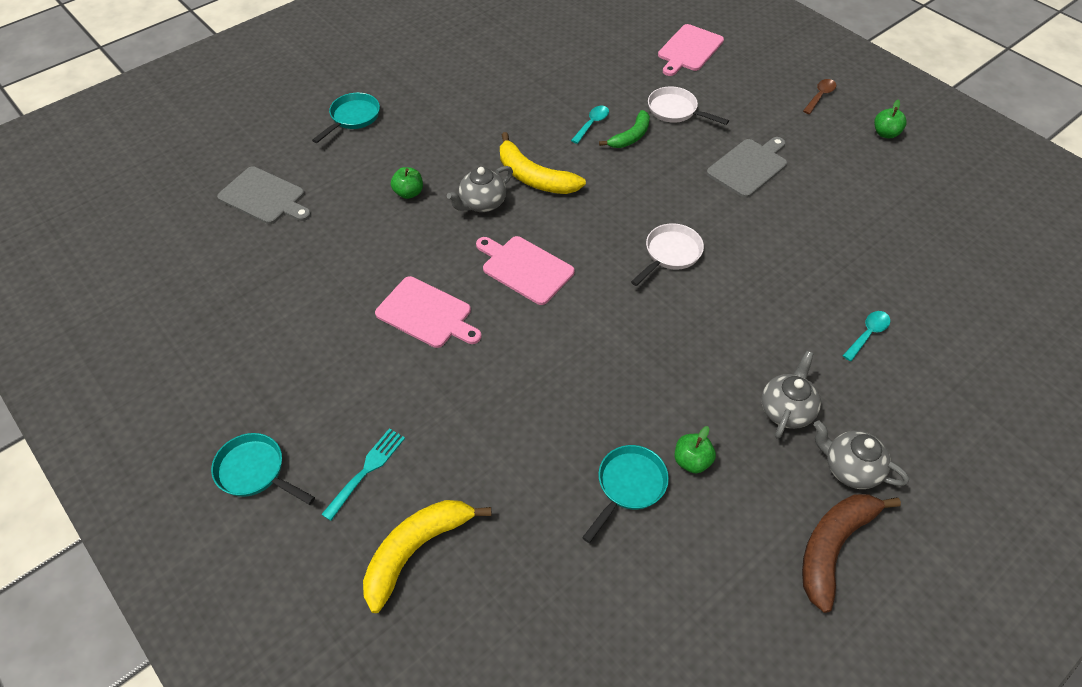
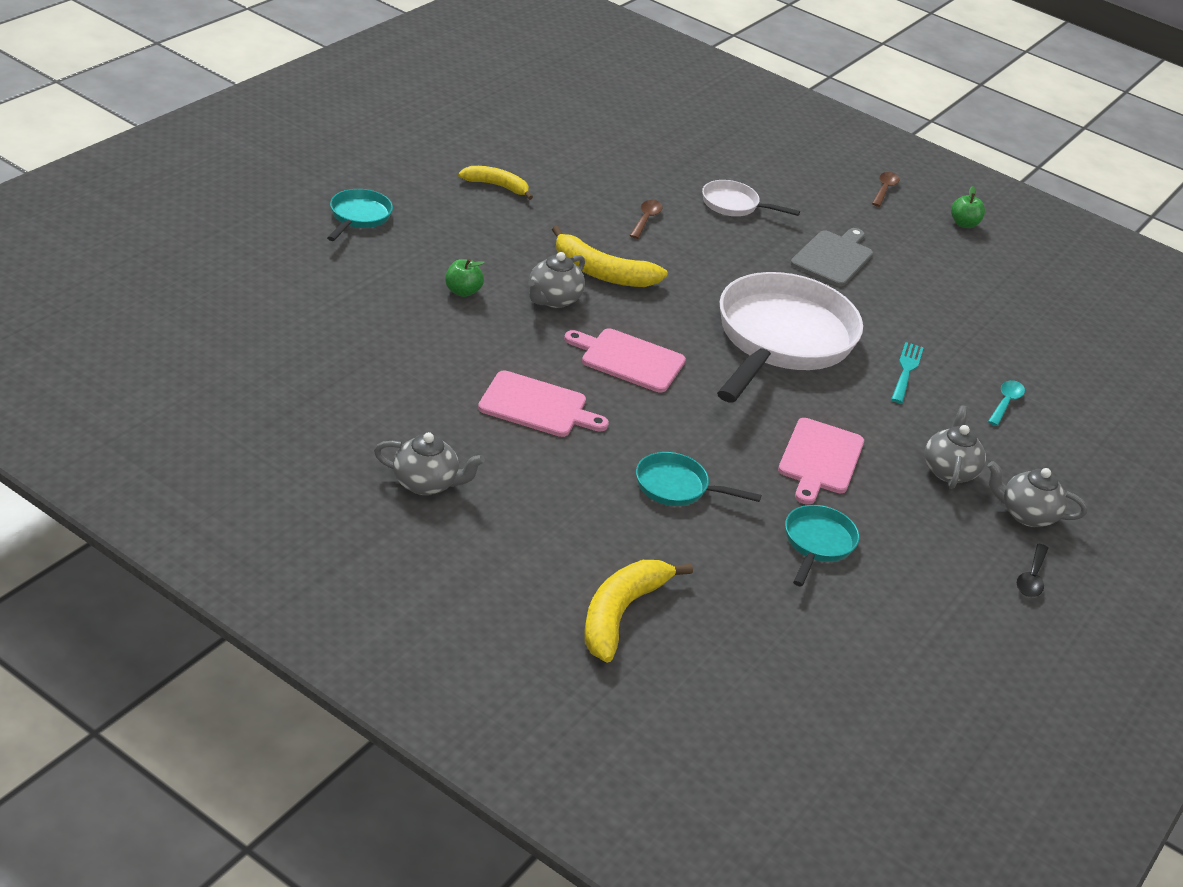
camera: 20 degrees left, 15 degrees down
turquoise pan [211,433,315,505] -> turquoise pan moved to [636,452,761,506]
grey cutting board [217,166,311,224] -> none
turquoise fork [321,429,405,521] -> turquoise fork moved to [891,342,924,403]
turquoise spoon [571,106,609,144] -> brown spoon [629,200,663,239]
green banana [599,110,650,148] -> none
white pan [631,223,704,286] -> white pan [717,272,863,403], size x2.24
pink cutting board [658,24,724,76] -> pink cutting board moved to [778,418,864,505]
green apple [675,426,716,473] -> none
brown banana [802,494,901,613] -> black spoon [1017,544,1049,597]
none -> grey teapot [374,432,485,495]
none -> yellow banana [458,166,533,200]

